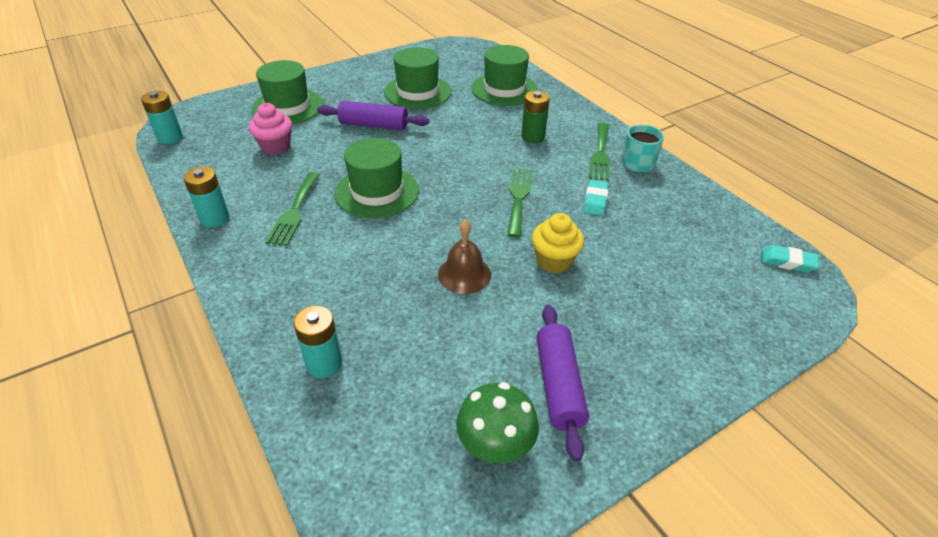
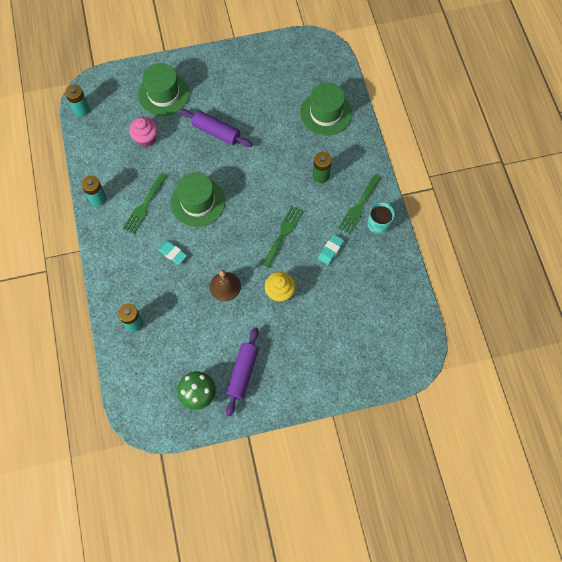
camera: 20 degrees right, 25 degrees up
green hat [384,47,451,109] -> none
turquoise eraser [761,245,819,273] -> turquoise eraser moved to [158,241,187,265]

